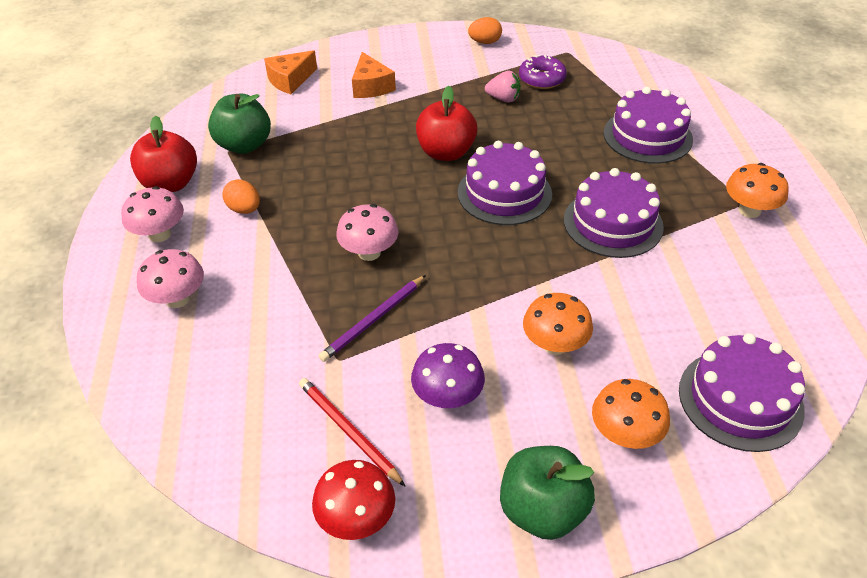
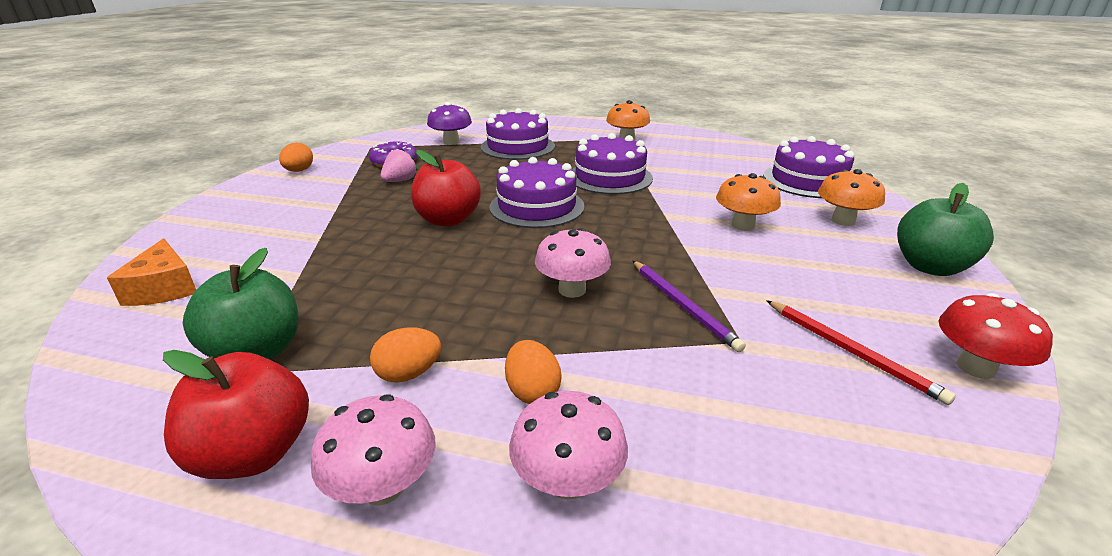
camera: 70 degrees left, 15 degrees down
red pencil [299,378,405,486] -> red pencil turned 105 degrees counterclockwise [766,300,956,405]
orange cheese [352,52,396,98] -> none
purple mushroom [411,343,485,408] -> purple mushroom moved to [427,102,472,145]
none -> orange egg [505,340,562,404]

